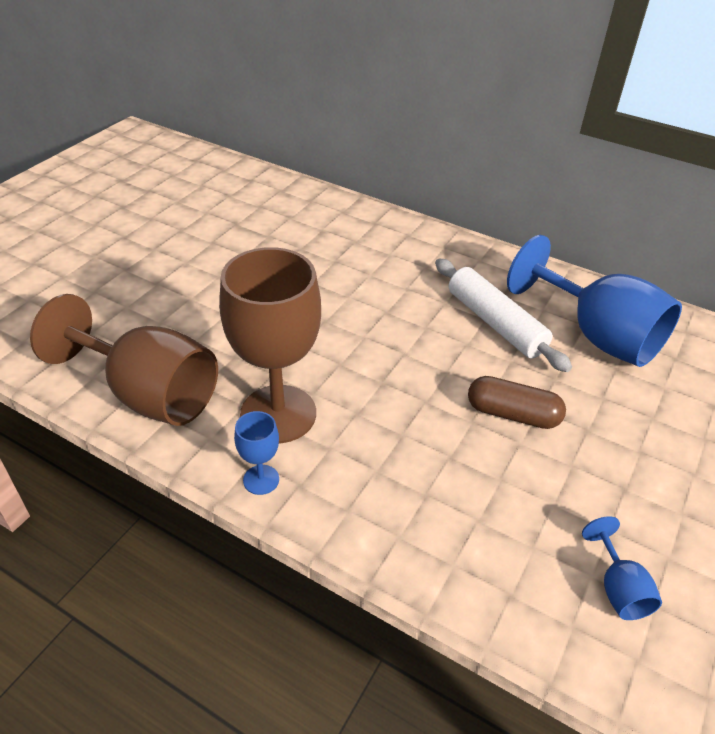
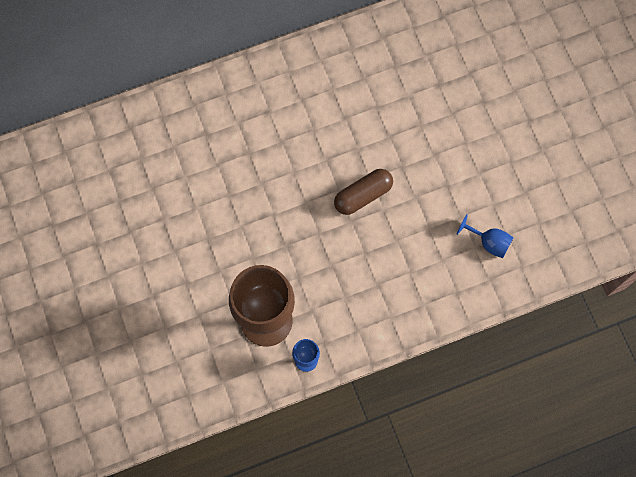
camera: 50 degrees left, 30 degrees up
brown goblet [30,294,218,426] -> none
white rolling pin [435,258,572,372] -> none
blue goblet [507,235,682,367] -> none

